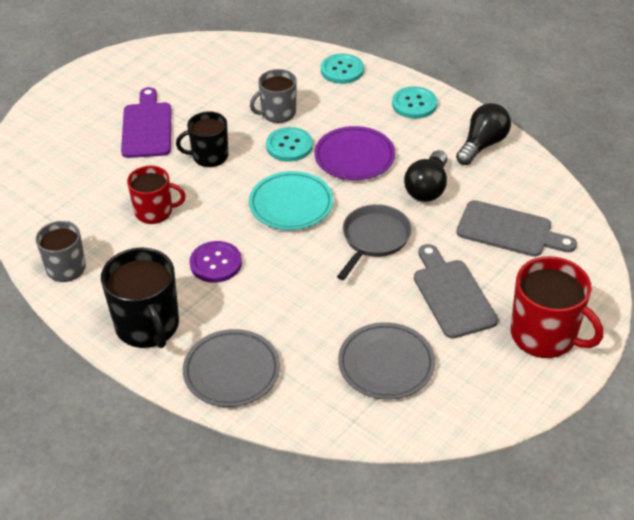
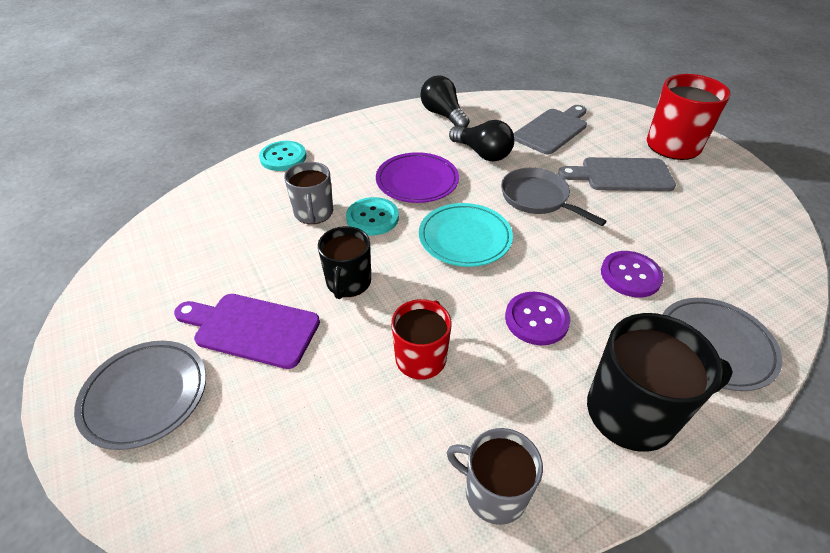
camera: 70 degrees left, 0 degrees up
grey plate [338,322,435,400] -> grey plate moved to [74,341,206,450]
turquoise button [392,86,437,119] -> none
none -> purple button [601,251,664,297]

